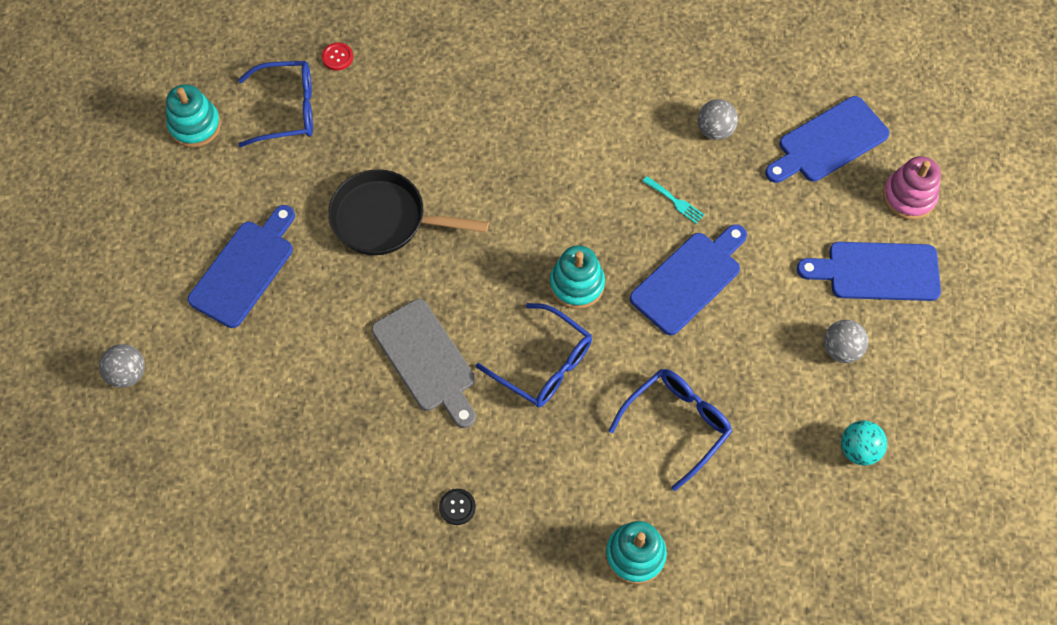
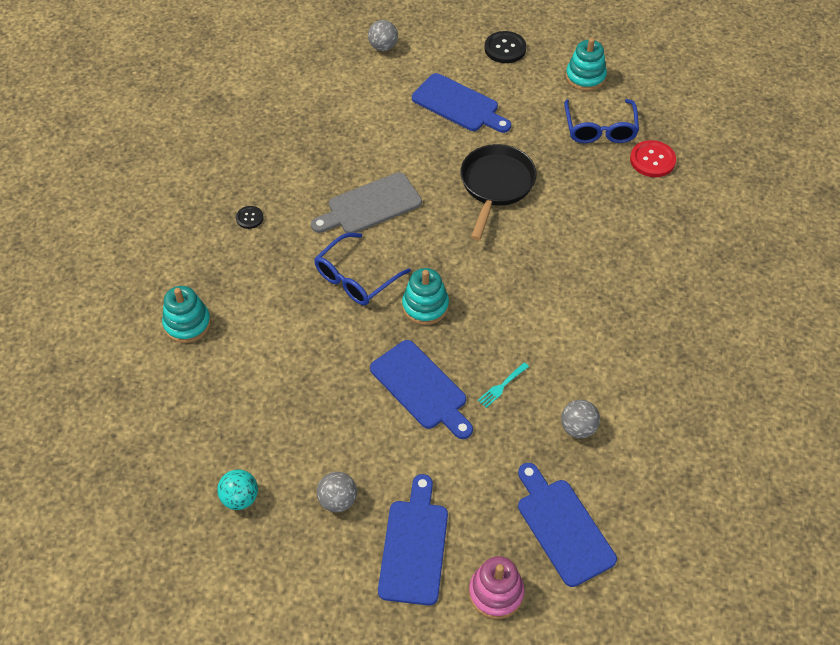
camera: 95 degrees right, 10 degrees down
red button [322,43,353,71] -> red button [630,140,676,177], size x1.72
blue glasses [608,369,732,491] -> none
none -> black button [484,31,527,63]

